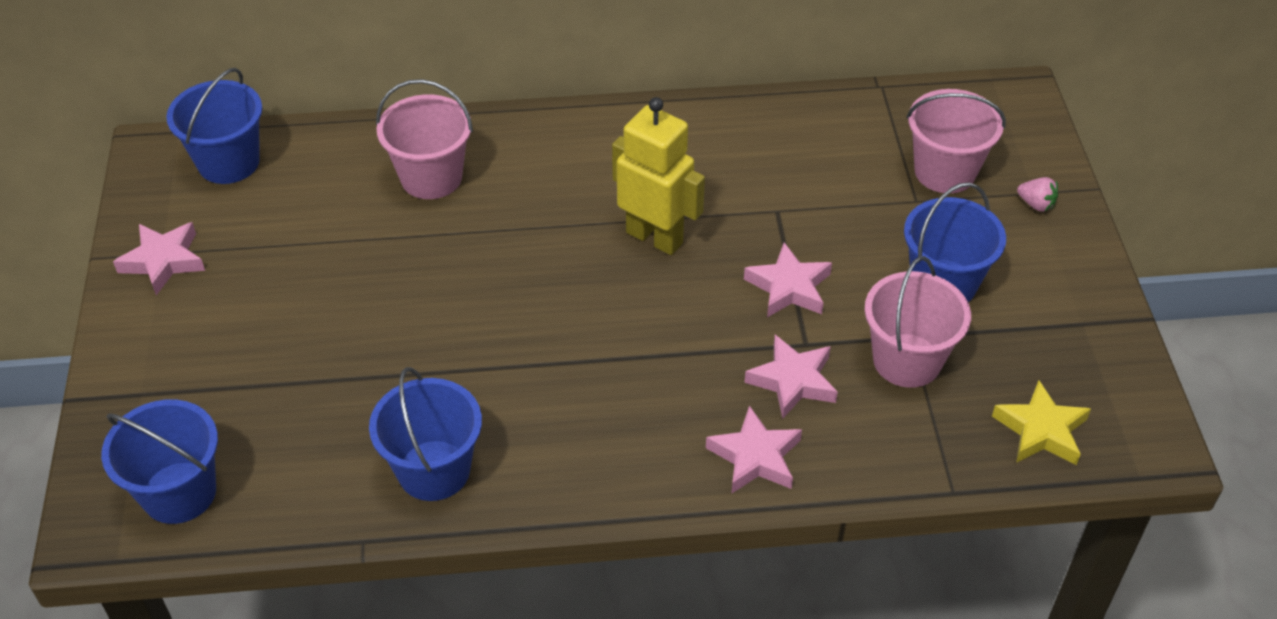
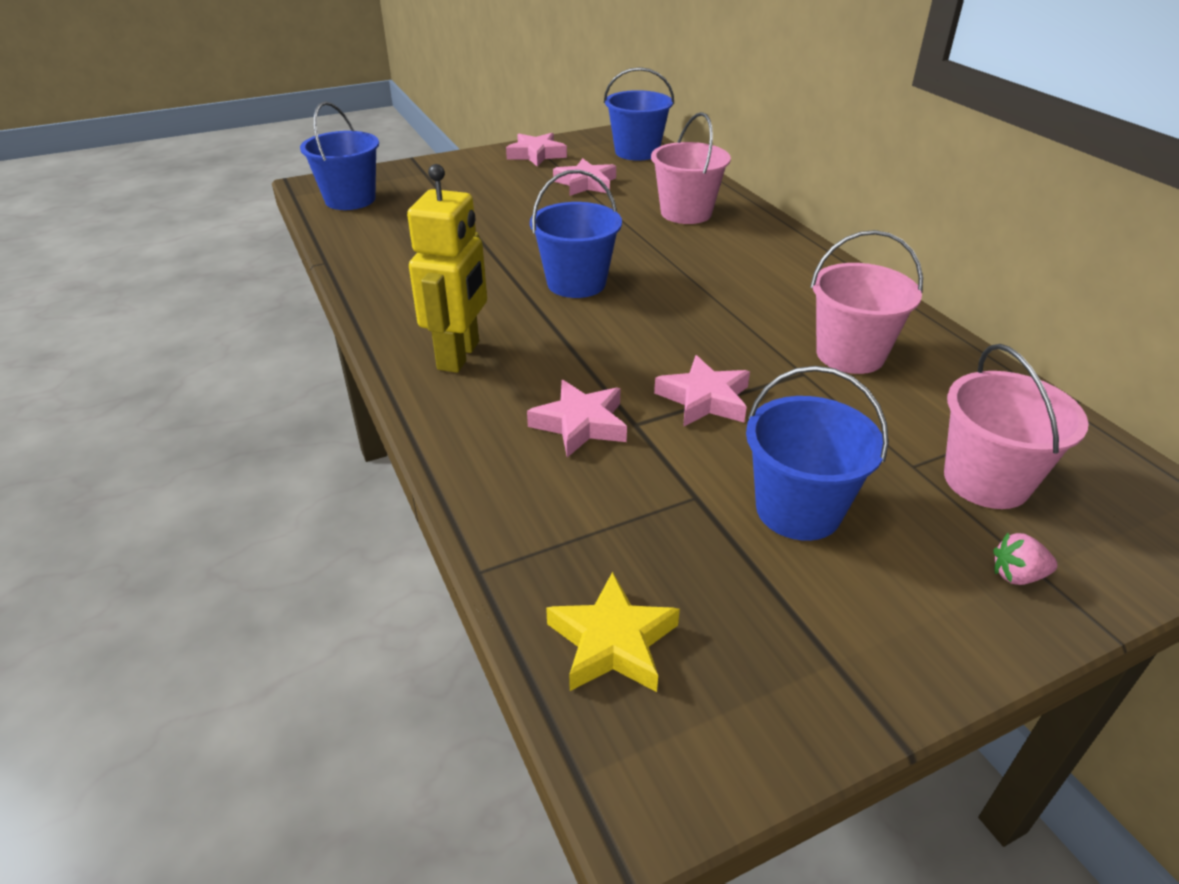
camera: 70 degrees right, 10 degrees down
blue bucket [369,367,482,501] -> blue bucket moved to [530,170,622,298]
yellow robot [612,97,705,255] -> yellow robot moved to [407,164,487,373]
pink star [706,405,802,494] -> pink star moved to [553,158,616,196]
pink bucket [864,256,971,388] -> pink bucket moved to [810,230,923,374]
pink strawberry [1017,177,1058,212] -> pink strawberry turned 75 degrees clockwise [993,533,1058,585]

